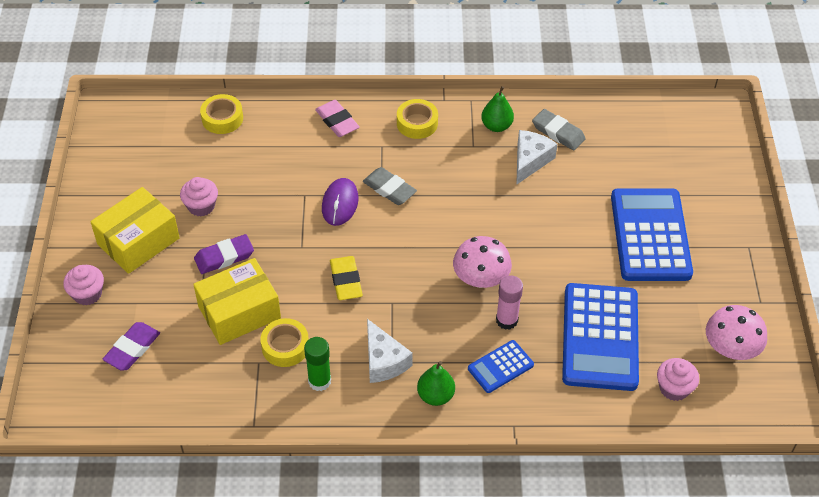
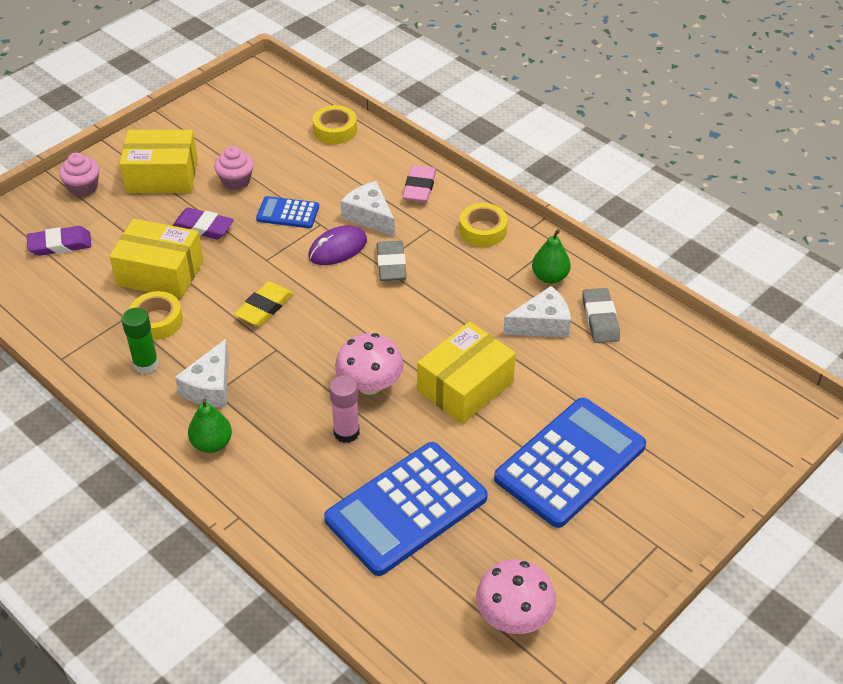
camera: 45 degrees right, 5 degrees down
blue calculator [468,340,534,393] -> blue calculator moved to [256,196,319,228]
pink cupcake [657,358,699,401] -> none
none -> white cheese [341,181,395,237]
none -> yellow box [417,321,516,424]

